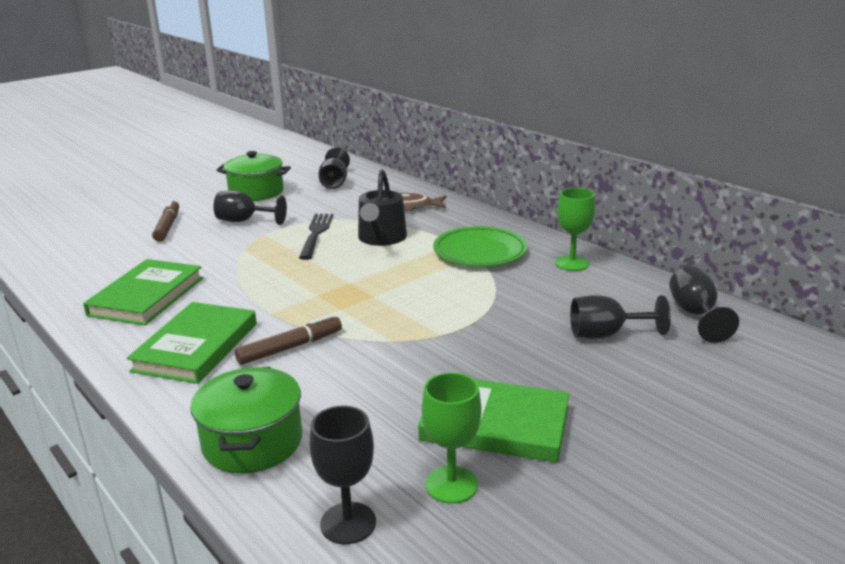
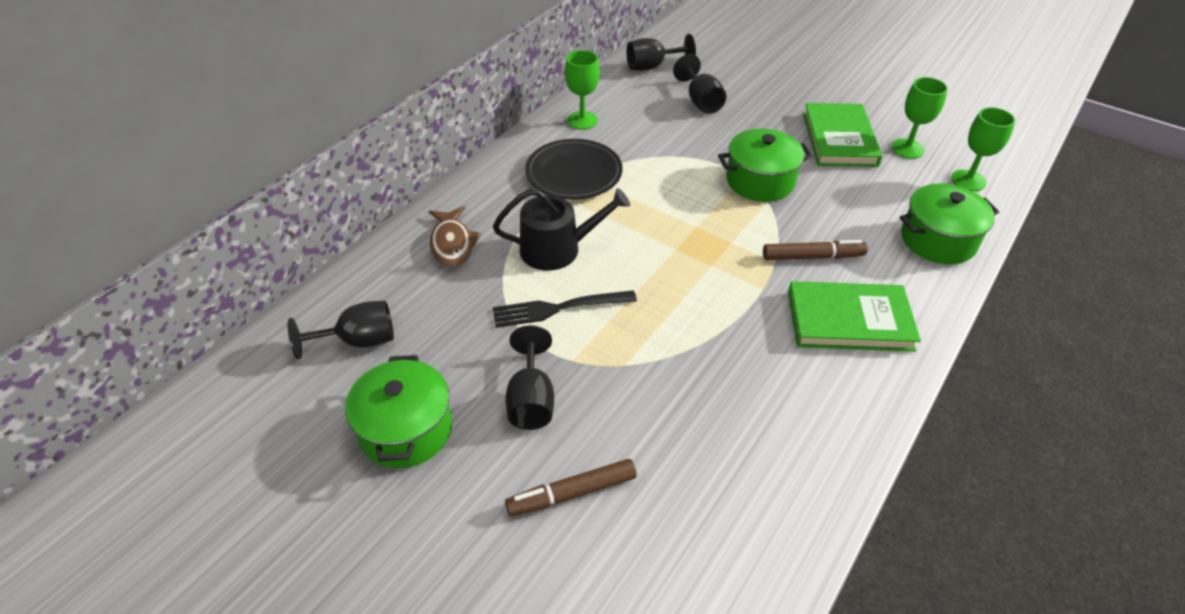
camera: 105 degrees left, 20 degrees up
green book [83,259,203,325] -> none
brown marker [235,315,342,365] -> brown marker turned 135 degrees clockwise [763,240,868,260]
black goblet [310,406,376,544] -> green goblet [951,107,1015,191]
green plate [433,226,528,267] -> black plate [525,139,622,199]
none -> green pot [718,129,813,202]

